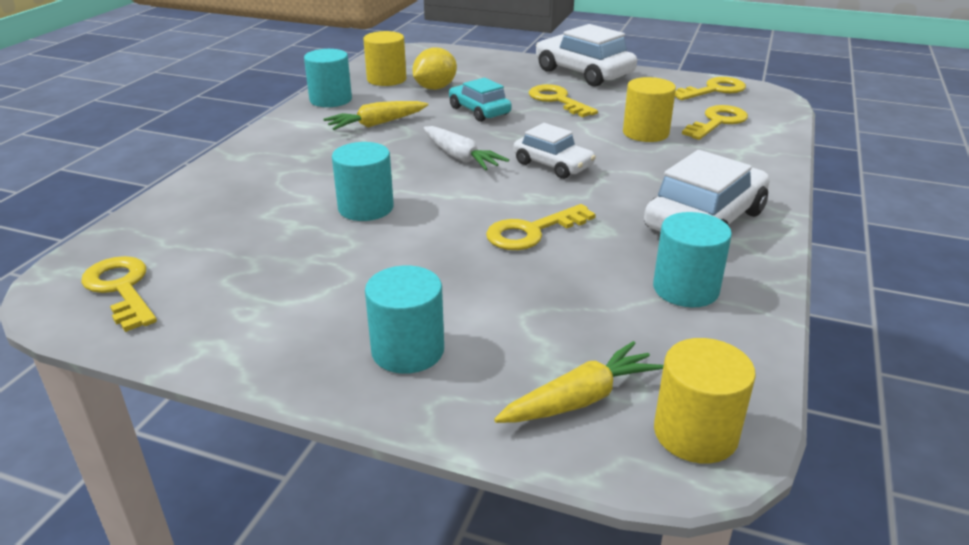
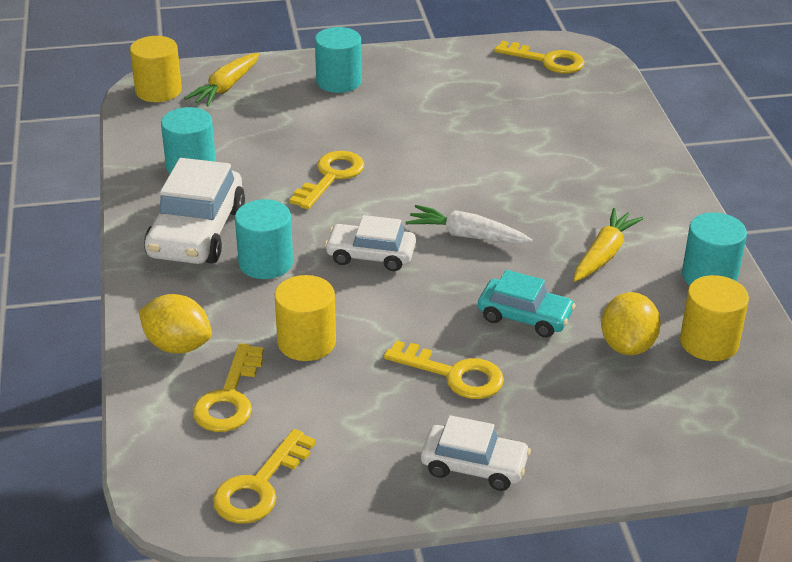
camera: 150 degrees right, 5 degrees up
turquoise cylinder [332,142,394,221] -> turquoise cylinder moved to [235,199,293,279]
white car [536,24,637,87] -> white car [421,415,531,491], size x0.62
none -> yellow lemon [139,294,212,354]

